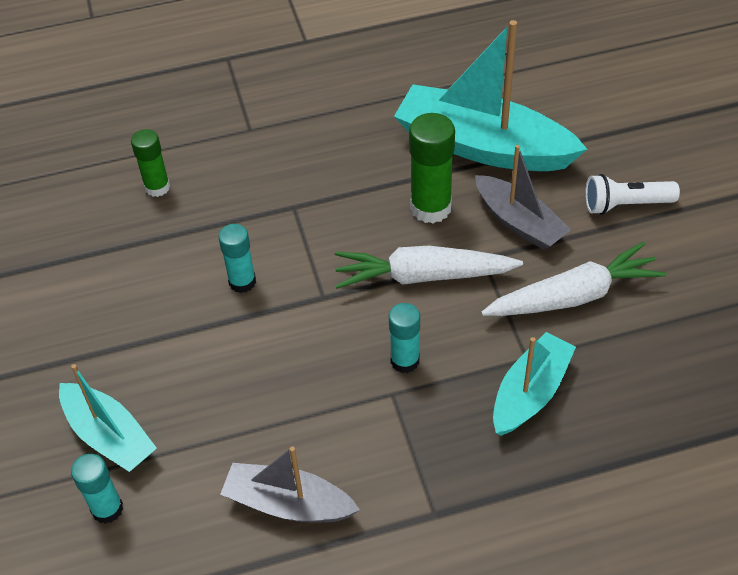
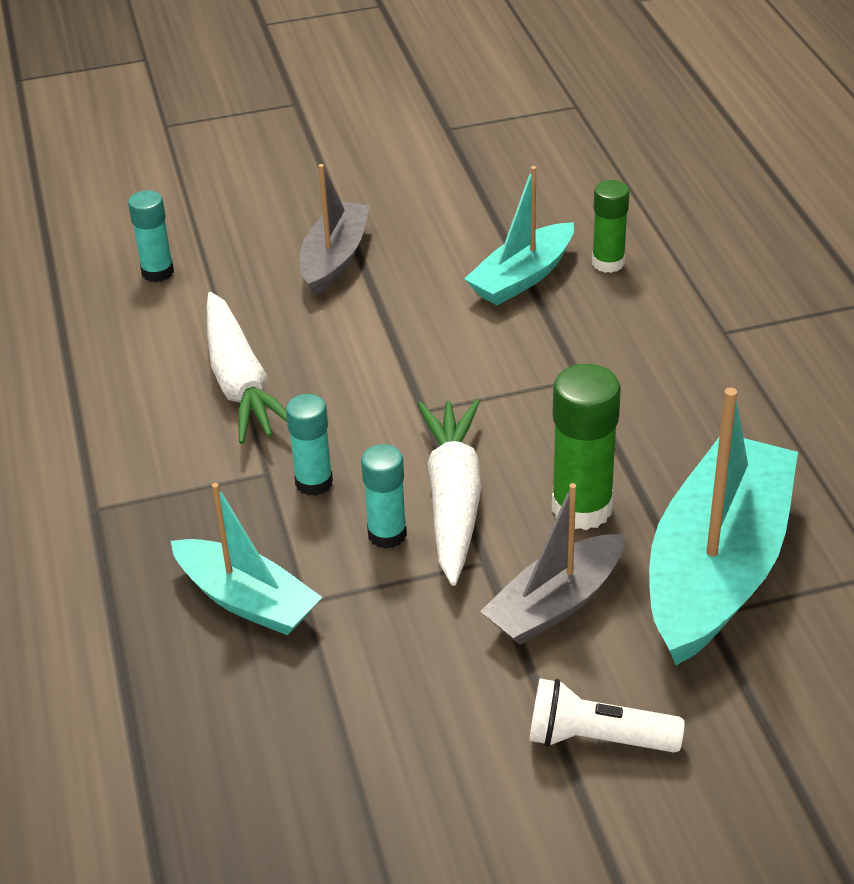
camera: 90 degrees right, 10 degrees down
turquoise boat [59,364,157,472] -> turquoise boat moved to [464,166,574,305]
turquoise glue stick [218,224,256,293] -> turquoise glue stick moved to [361,444,407,549]
grey boat [220,446,360,523] -> grey boat moved to [300,164,370,296]
white carrot [481,241,666,316] -> white carrot moved to [206,292,287,444]
white flashlight [585,174,680,215] -> white flashlight turned 75 degrees counterclockwise [529,678,684,753]

